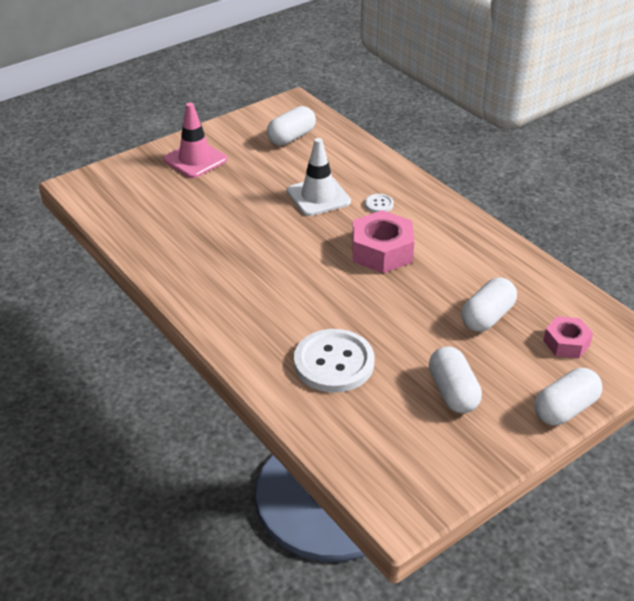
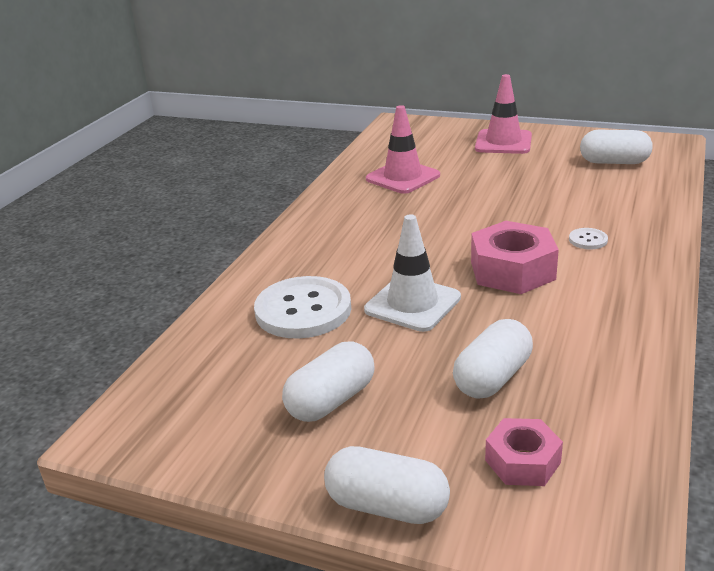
camera: 60 degrees right, 10 degrees down
white traffic cone [287,138,351,216] -> white traffic cone moved to [364,214,461,332]
white capsule [461,278,517,332] -> white capsule turned 60 degrees counterclockwise [453,319,533,398]
none -> pink traffic cone [366,105,440,194]

